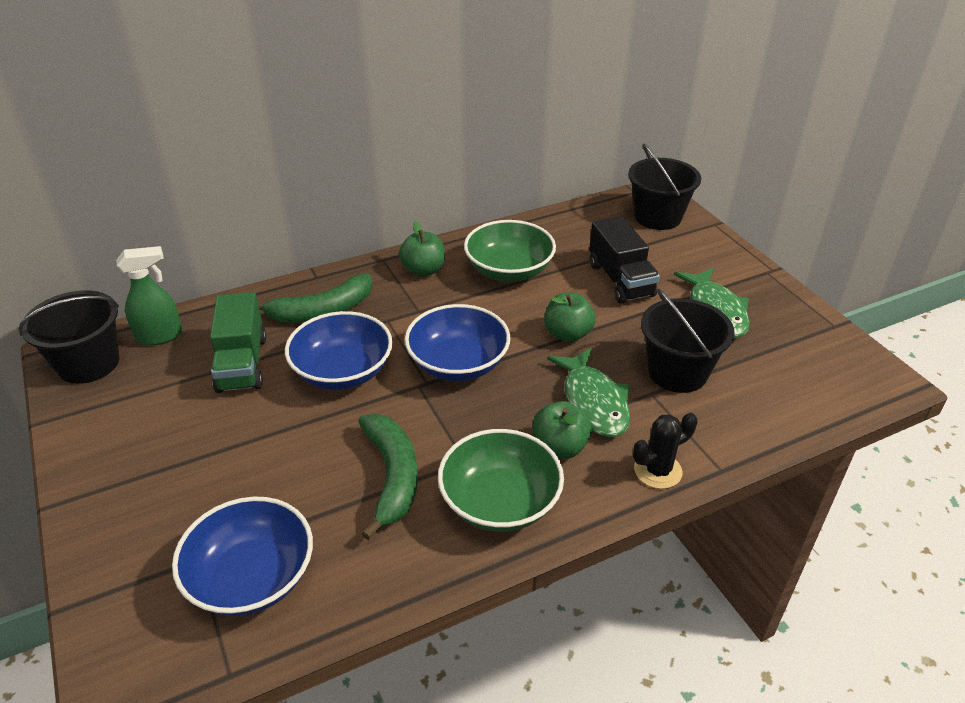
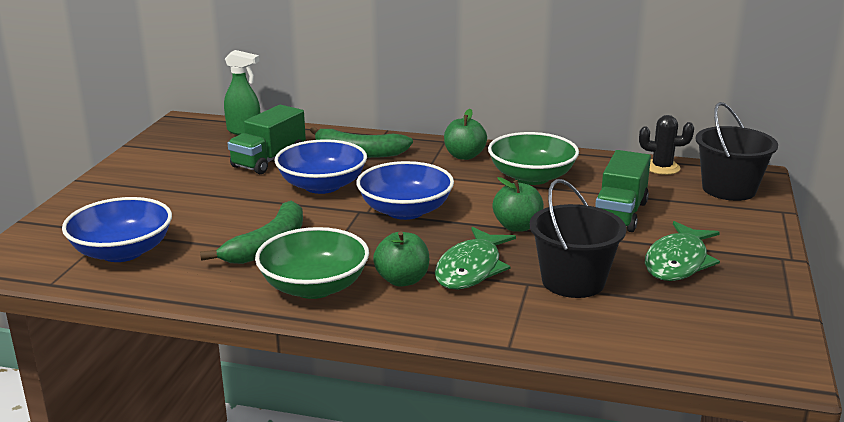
camera: 40 degrees right, 15 degrees down
black bucket [18,290,119,384] -> none
black truck [589,216,660,304] -> green truck [595,150,651,232]
black cactus [633,413,697,489] -> black cactus moved to [639,115,694,175]

